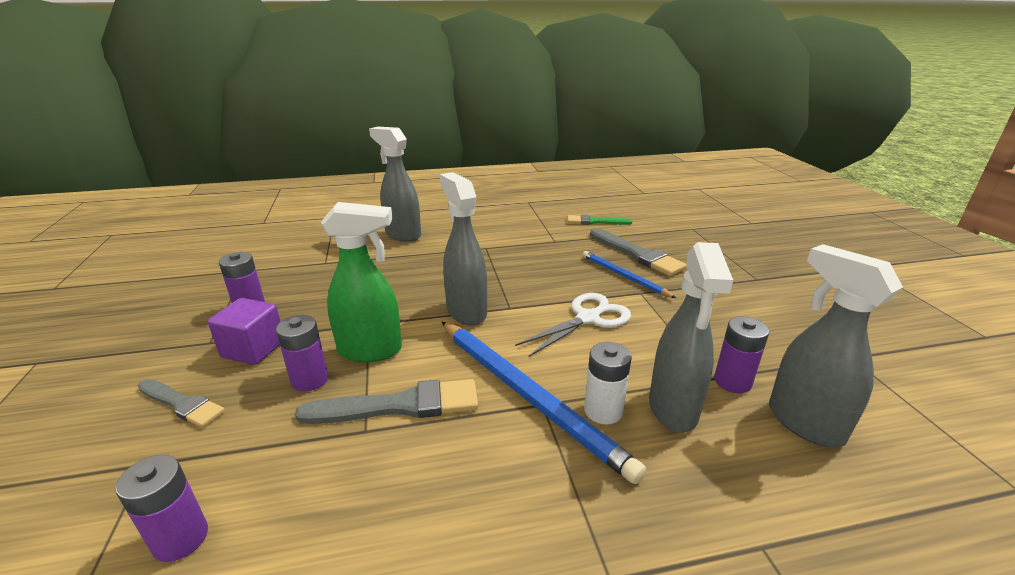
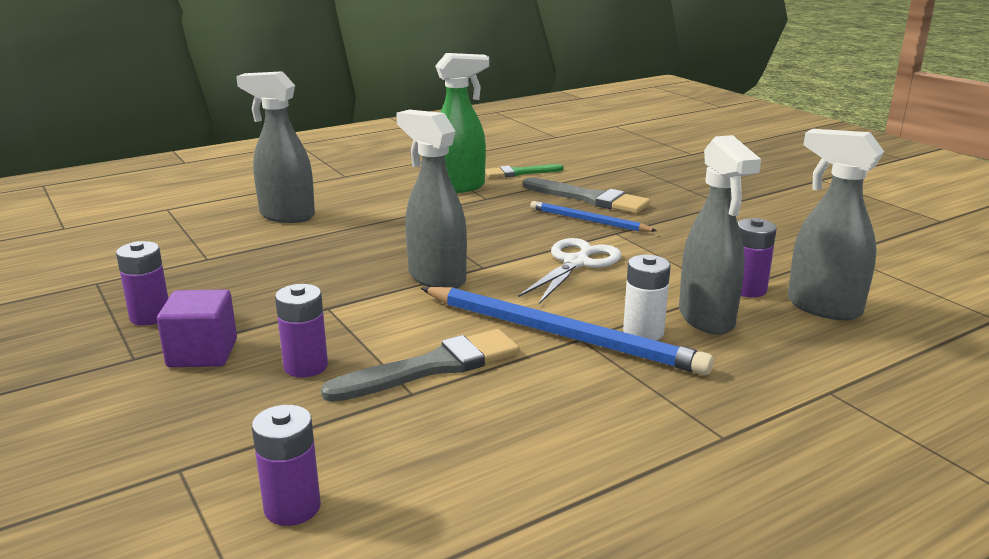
camera: 20 degrees left, 5 degrees down
grey brush [138,379,225,427] -> none
green spray bottle [321,202,402,362] -> green spray bottle moved to [435,53,489,193]

